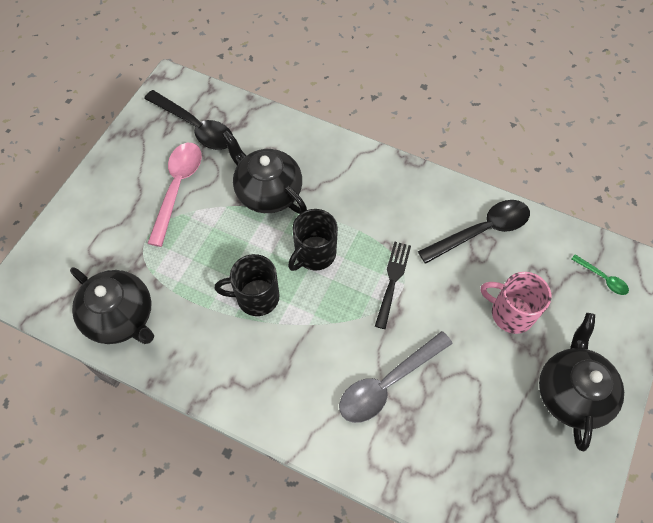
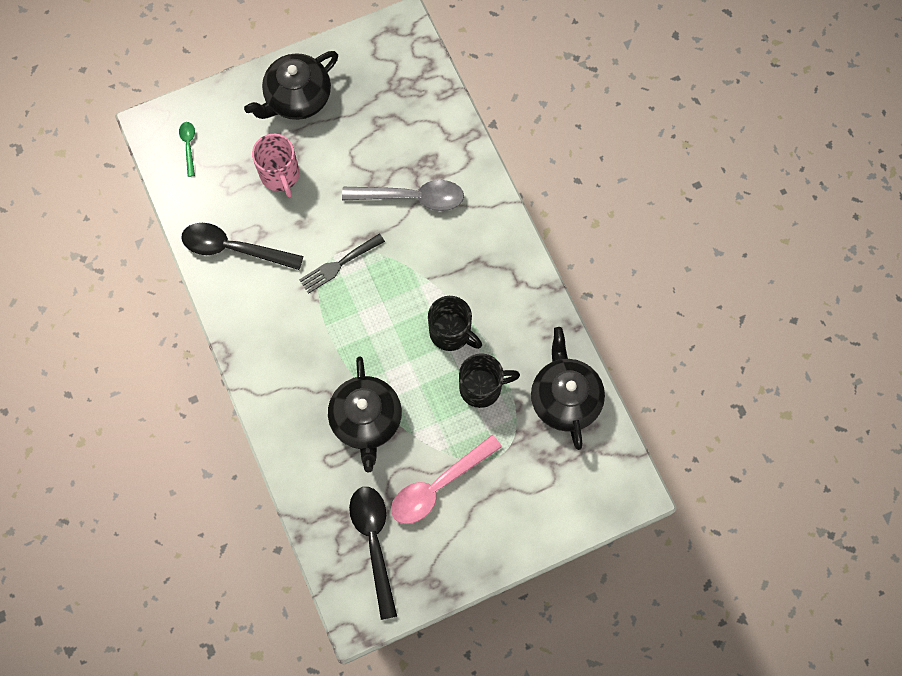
camera: 140 degrees left, 10 degrees up
black mug [288,209,338,271] -> black mug moved to [459,353,520,408]

